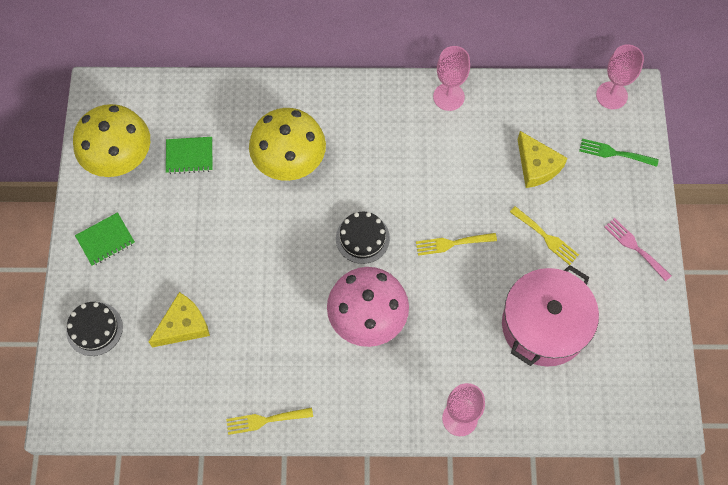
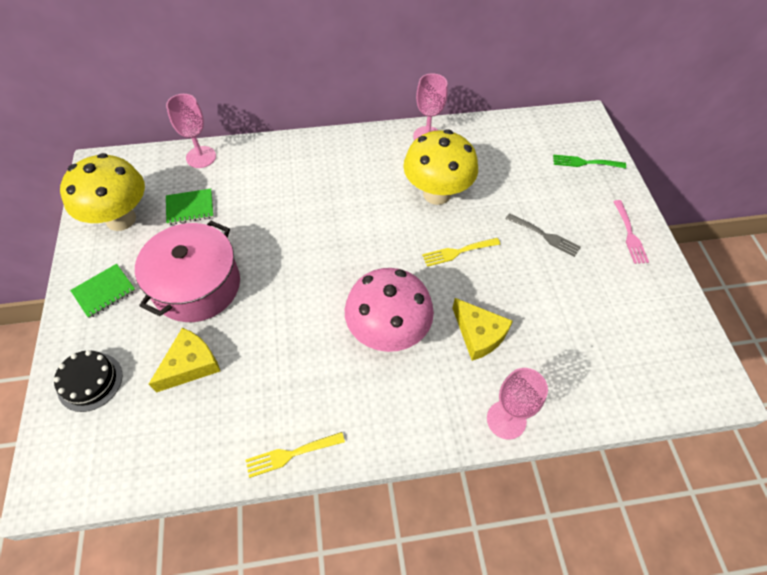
camera: 10 degrees left, 10 degrees down
yellow mushroom [249,108,326,181] -> yellow mushroom moved to [403,129,478,205]
black cake [336,212,390,264] -> none
pink pot [502,265,599,367] -> pink pot moved to [135,221,240,322]
yellow fork [510,206,579,265] -> grey fork [506,213,581,257]
yellow cheese [517,131,568,188] -> yellow cheese moved to [452,298,513,361]
pink goblet [596,44,644,109] -> pink goblet moved to [166,94,216,168]
pink fork [604,218,672,282] -> pink fork turned 135 degrees counterclockwise [613,200,649,264]

